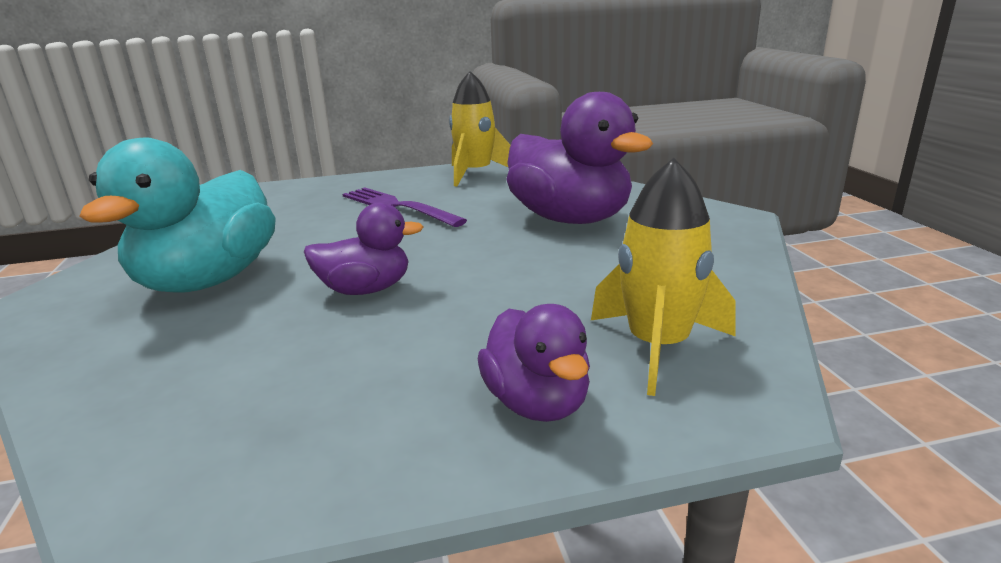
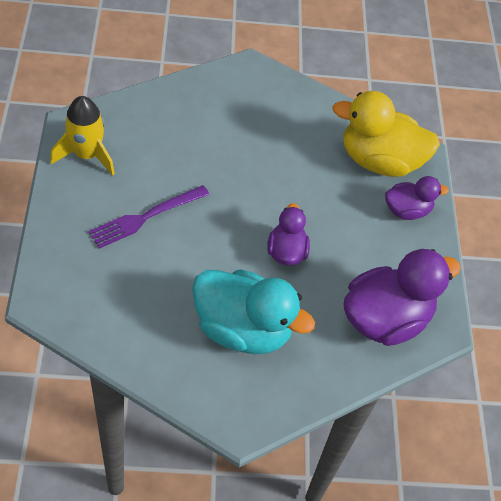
camera: 85 degrees left, 30 degrees up
purple duck [506,92,653,224] -> purple duck moved to [344,249,461,346]
yellow rocket [591,158,736,396] -> yellow duck [332,91,440,177]

